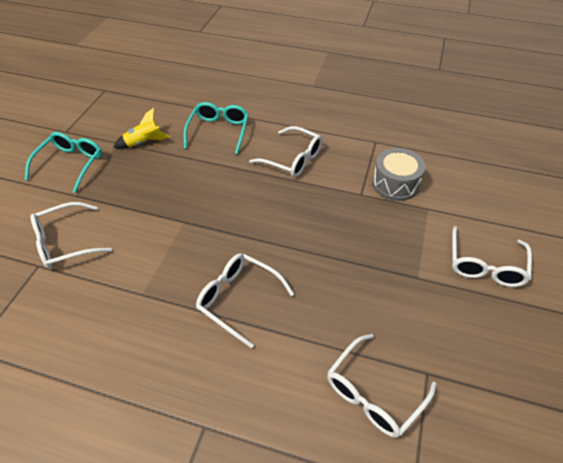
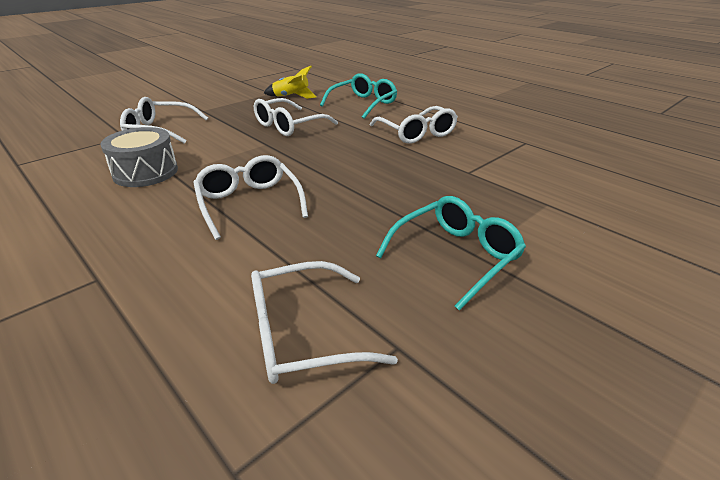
camera: 30 degrees right, 15 degrees down
turquoise glasses [25,132,102,193] -> turquoise glasses moved to [376,196,526,311]
grey drum [372,148,425,201] -> grey drum moved to [100,127,178,187]
white glasses [452,226,532,287] -> white glasses moved to [254,98,338,136]

